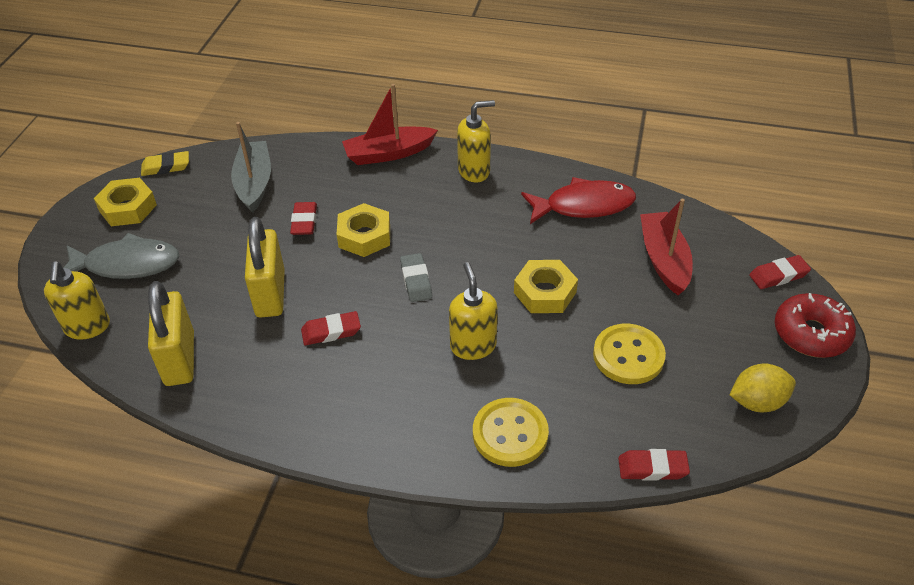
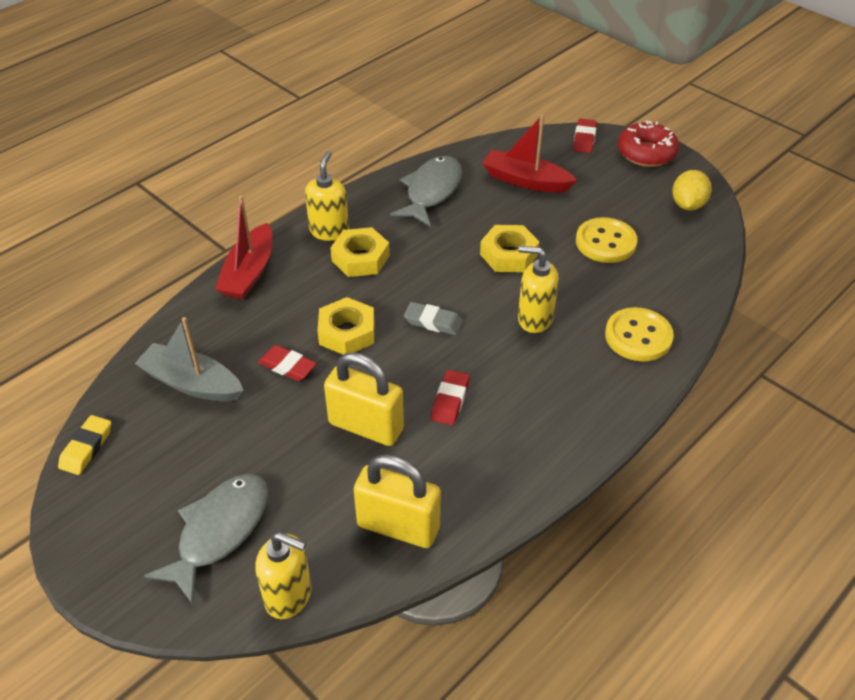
camera: 60 degrees left, 0 degrees up
yellow nut [94,178,157,226] -> yellow nut moved to [330,227,390,277]
red fish [521,177,636,224] -> grey fish [390,156,462,226]
red eraser [618,449,690,481] -> none

